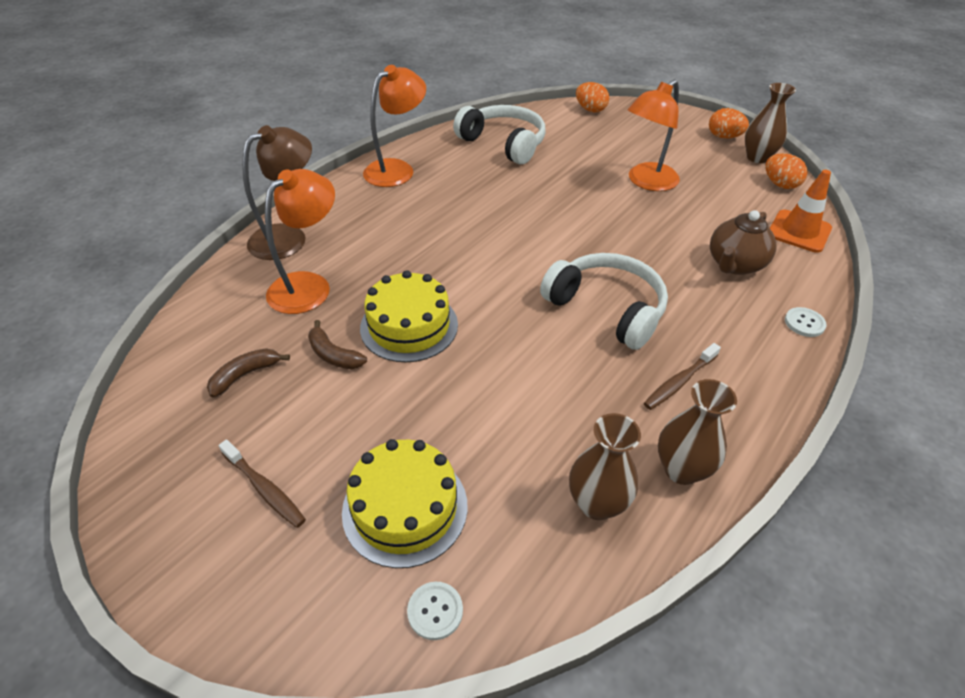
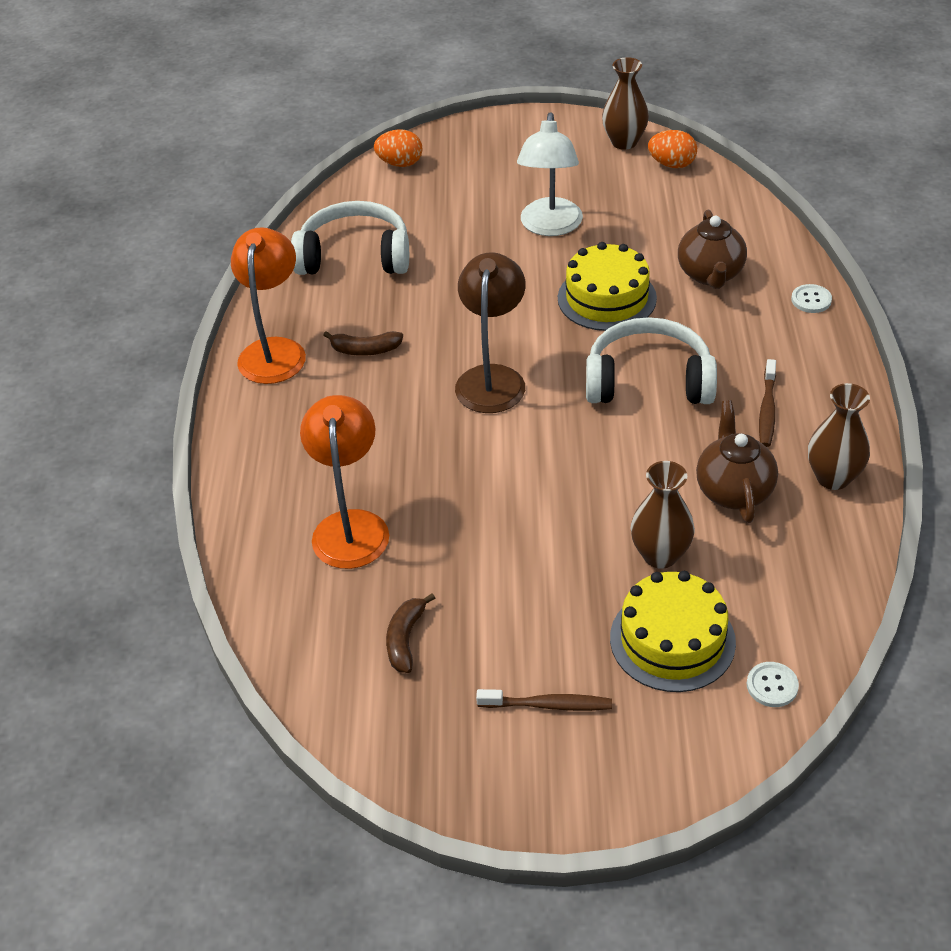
camera: 35 degrees left, 0 degrees up
brown lamp [242,125,312,260] -> brown lamp moved to [455,252,526,413]
brown banana [308,320,367,369] -> brown banana moved to [323,331,403,356]
yellow cake [360,270,458,362] -> yellow cake moved to [558,242,657,331]
brown vase [569,413,641,520] -> brown vase moved to [631,461,695,569]
orange lamp [628,79,680,191] -> white lamp [517,112,583,236]
orange egg [709,108,749,138] -> none
orange traffic cone [770,170,832,253] -> none
none -> brown teapot [696,400,778,523]

